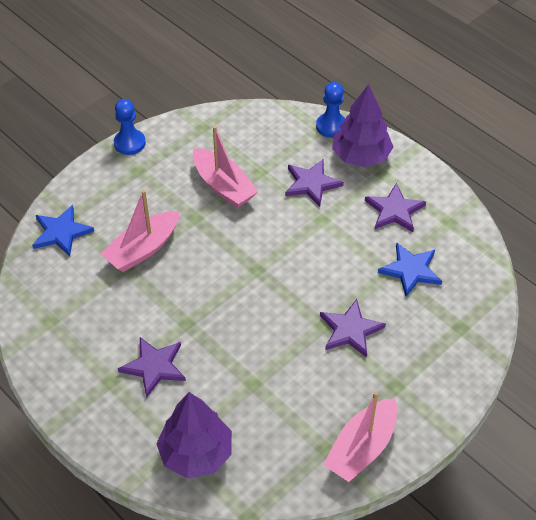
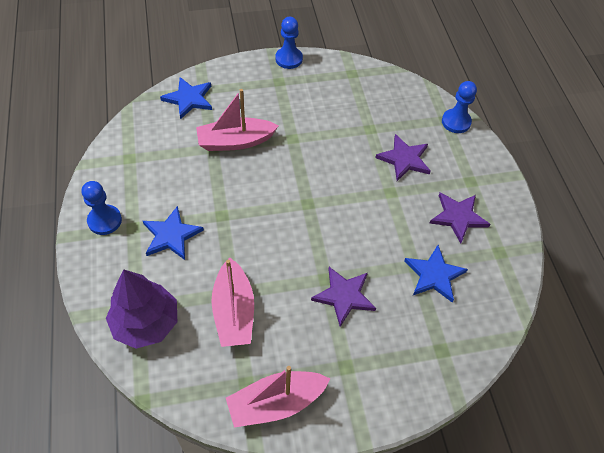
camera: 30 degrees right, 5 degrees up
purple star [118,337,186,398] -> blue star [143,206,204,260]
pink boat [193,126,259,208] -> pink boat moved to [211,258,254,347]
purple tree [332,84,394,167] -> none
none -> blue pawn [82,181,122,235]

